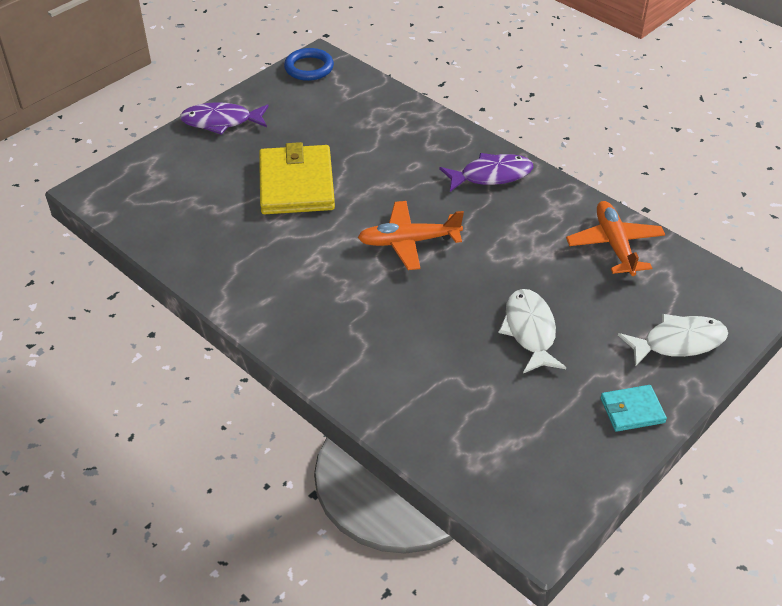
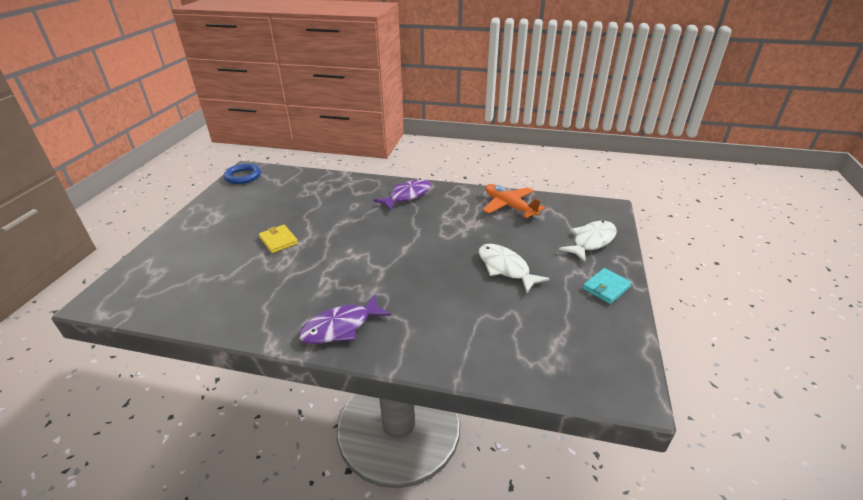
camera: 30 degrees left, 10 degrees down
purple fish [180,102,269,135] -> purple fish moved to [299,294,391,344]
yellow wallet [259,142,335,214] -> yellow wallet [259,225,298,253], size x0.50
orange plane [357,201,464,270] -> none

